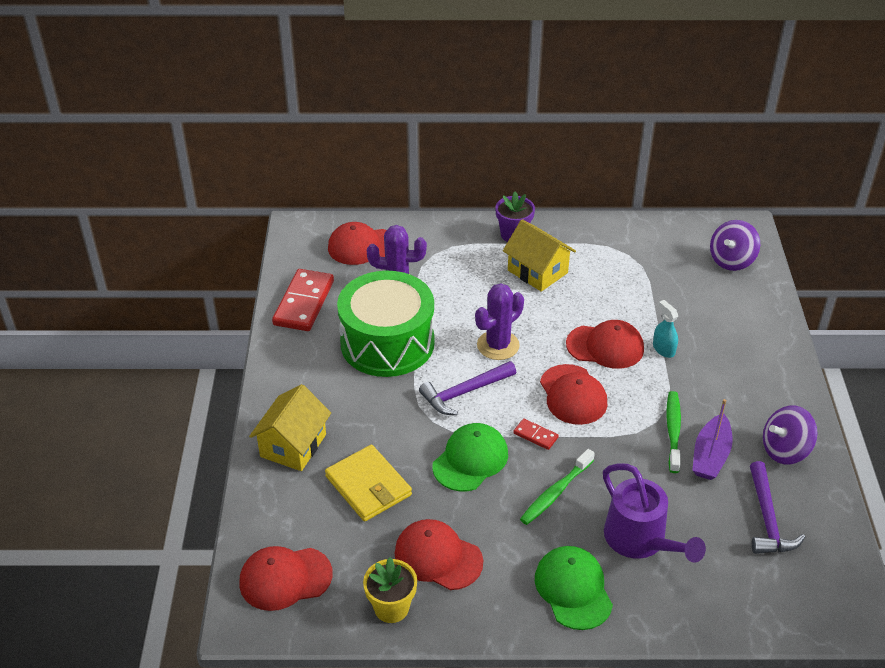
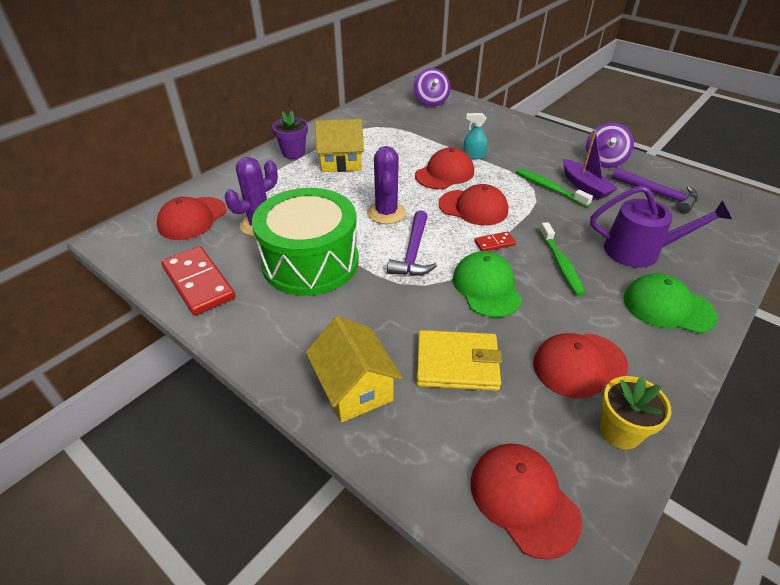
camera: 50 degrees left, 0 degrees up
red cap [239,546,333,611] -> red cap turned 120 degrees clockwise [471,443,582,560]

